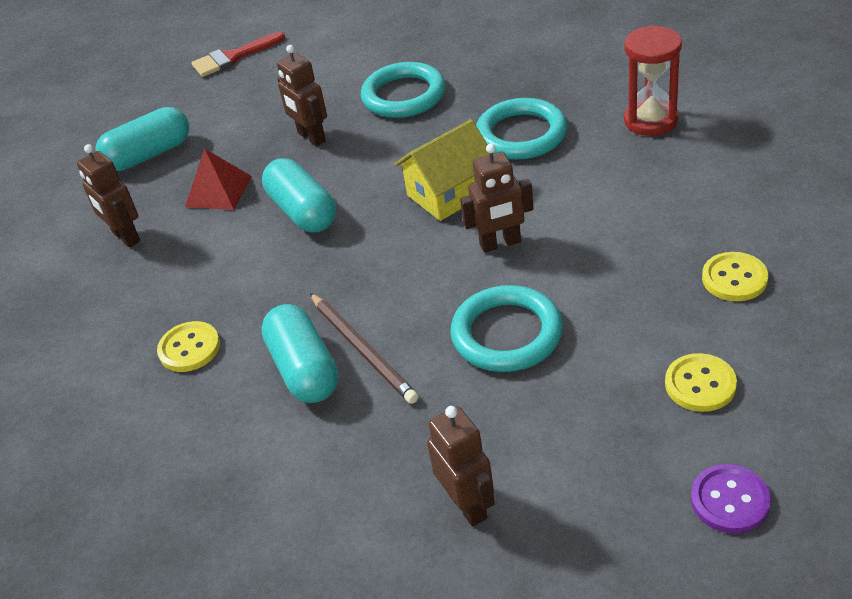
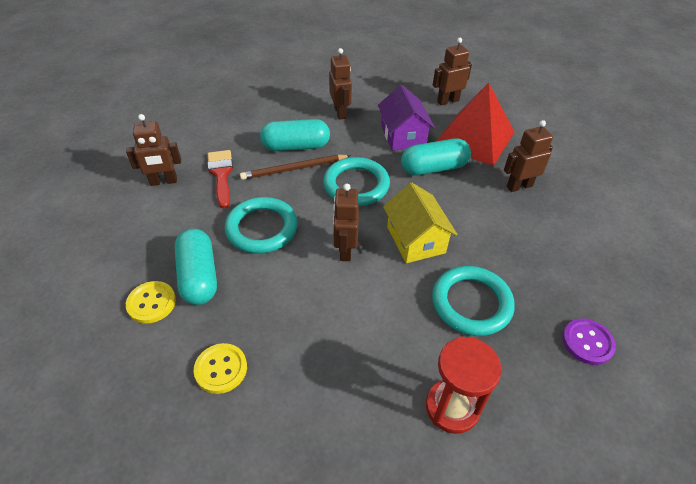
camera: 100 degrees right, 5 degrees up
turquoise capsule [96,107,189,171] -> turquoise capsule moved to [174,229,217,305]
yellow button [157,321,220,372] -> brown robot [329,48,352,120]
red pyramid [185,148,252,210] -> red pyramid [437,83,515,166], size x1.79
red brush [191,32,285,77] -> red brush moved to [208,150,233,208]
turquoise ring [361,62,446,118] -> turquoise ring moved to [323,157,390,206]
purple button [691,464,771,534] -> purple button moved to [562,318,616,365]
none -> purple house [378,85,435,151]

